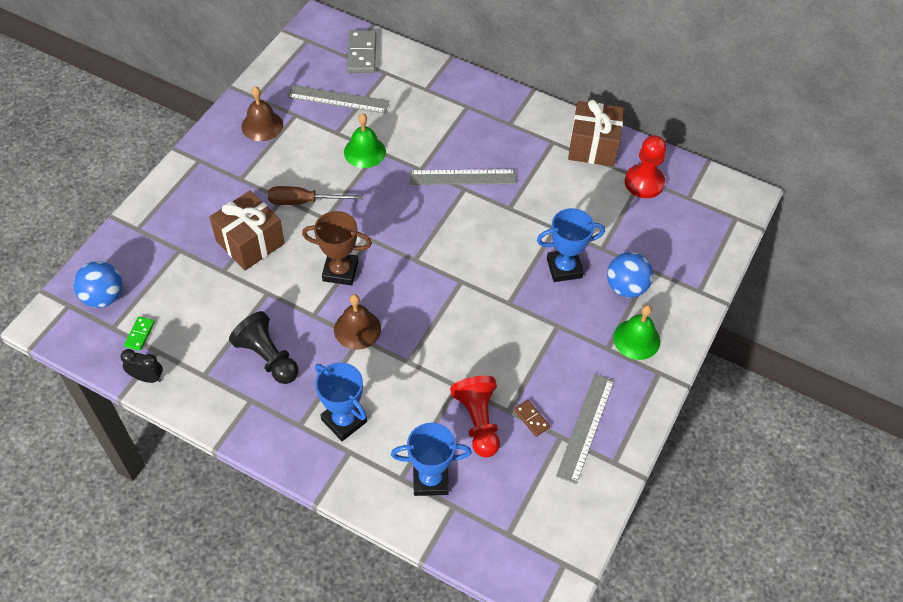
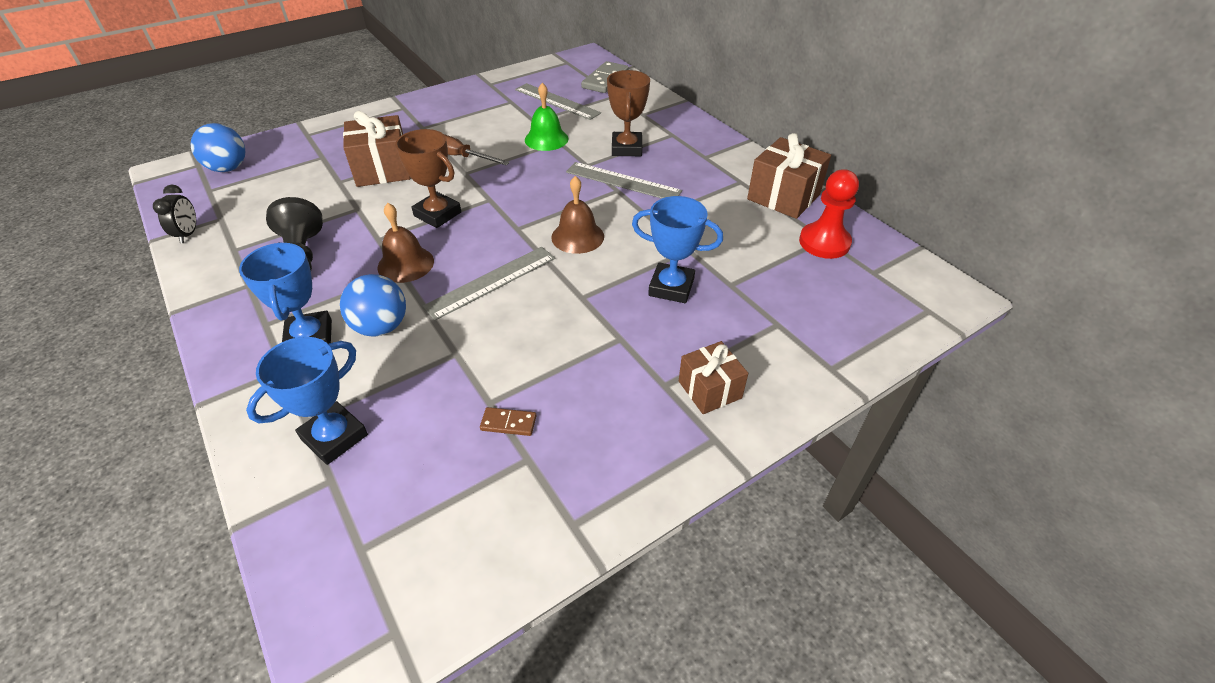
camera: 30 degrees right, 10 degrees down
black clock [121,349,163,383] -> black clock turned 45 degrees clockwise [153,185,196,243]
green domino [124,316,155,351] -> none
brown bell [242,86,283,141] -> brown bell moved to [551,176,604,254]
blue trophy [391,423,472,496] -> blue trophy turned 75 degrees counterclockwise [246,337,368,465]
red pawn [450,376,500,458] -> none
brown domino [514,400,550,437] -> brown domino turned 75 degrees counterclockwise [480,407,536,436]
grey ruler [556,374,614,484] -> grey ruler moved to [422,247,555,321]
blue ball [607,252,653,298] -> blue ball moved to [340,274,406,336]
green bell [613,305,660,360] -> brown gift [679,341,748,414]
none -> brown trophy [607,70,650,156]

